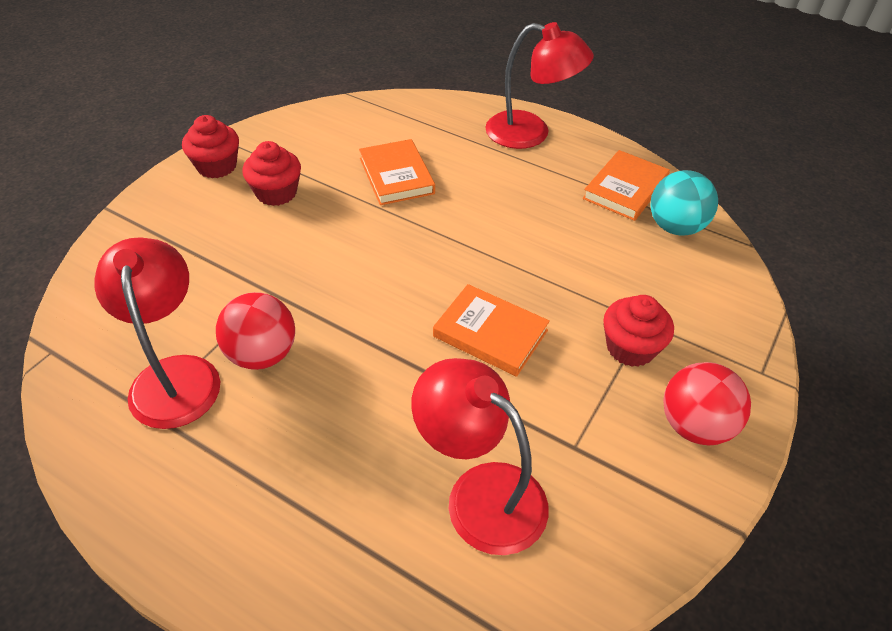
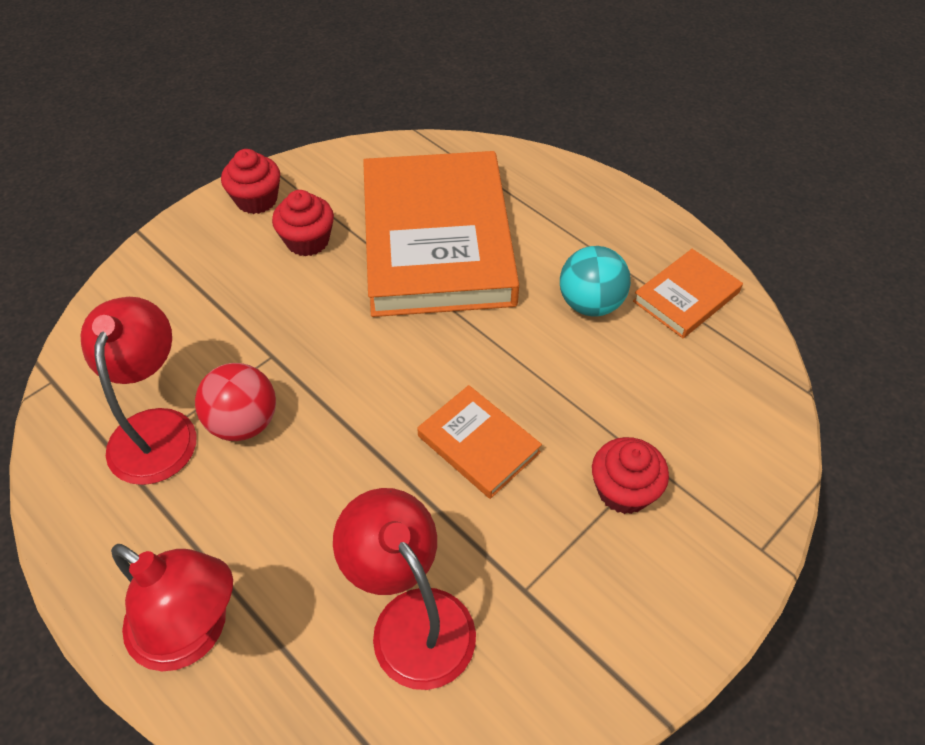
camera: 15 degrees right, 5 degrees up
orange book [359,139,435,205] -> orange book [363,151,519,317], size x2.24
red lamp [485,22,594,149] -> red lamp moved to [111,544,233,671]
turquoise ball [650,170,718,235] -> turquoise ball moved to [560,246,631,316]
red ball [663,362,751,445] -> none

